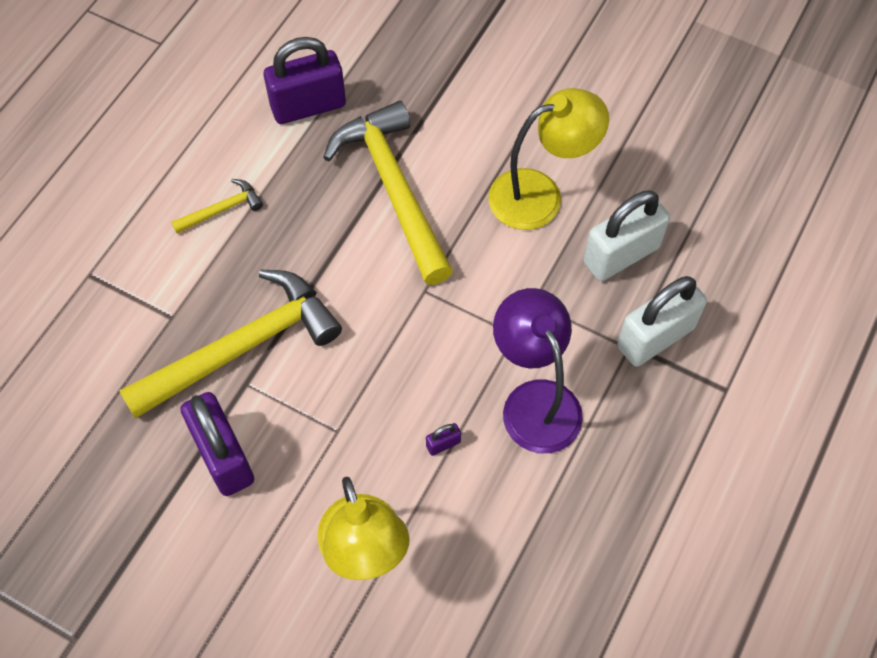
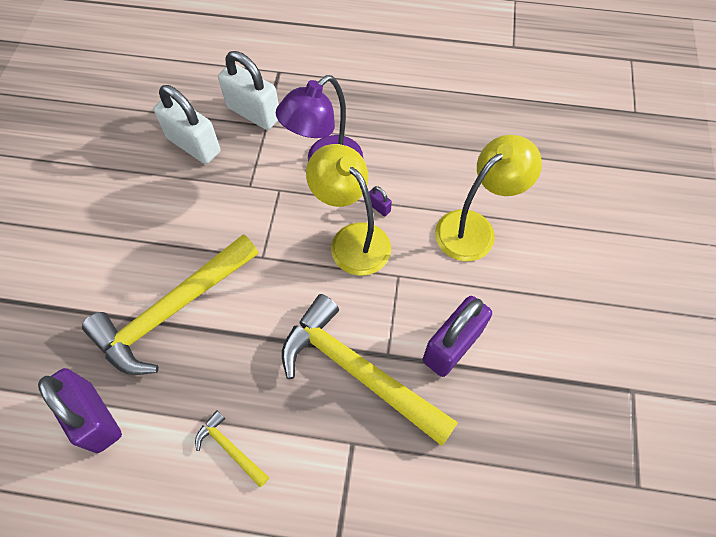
camera: 110 degrees left, 0 degrees up
yellow lamp [489,88,609,230] -> yellow lamp moved to [306,144,391,276]

